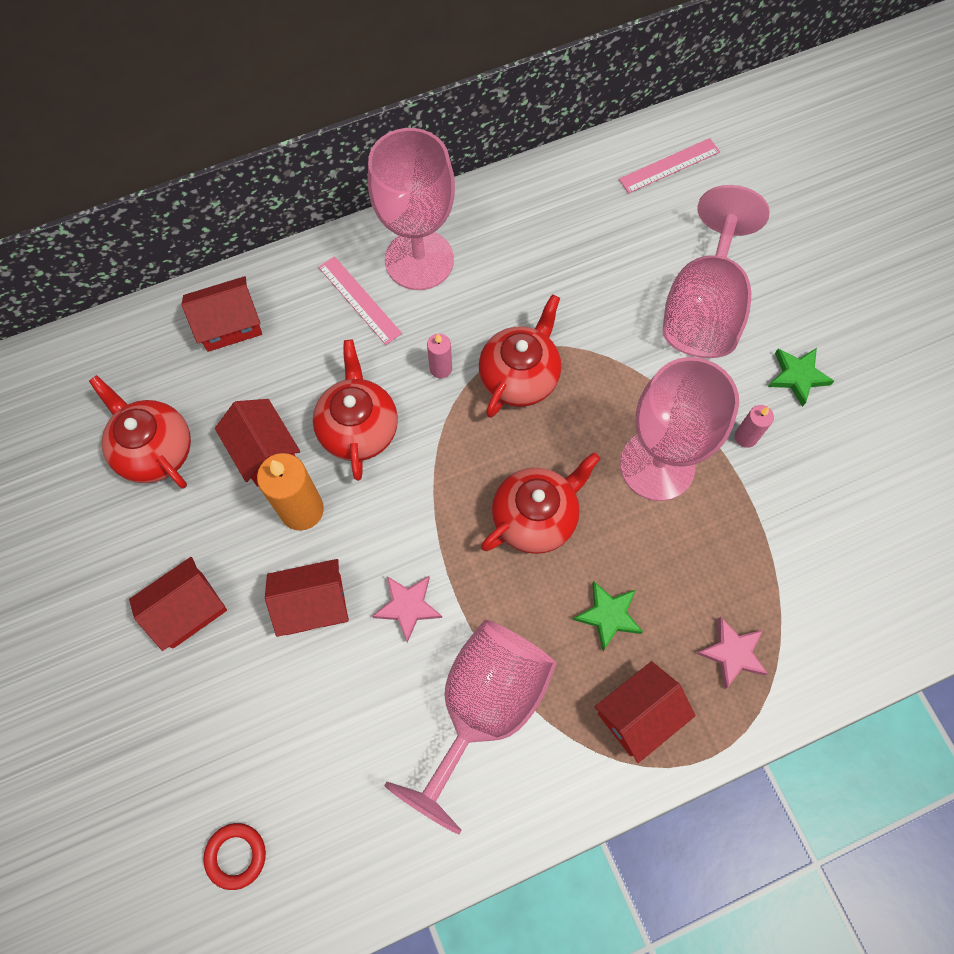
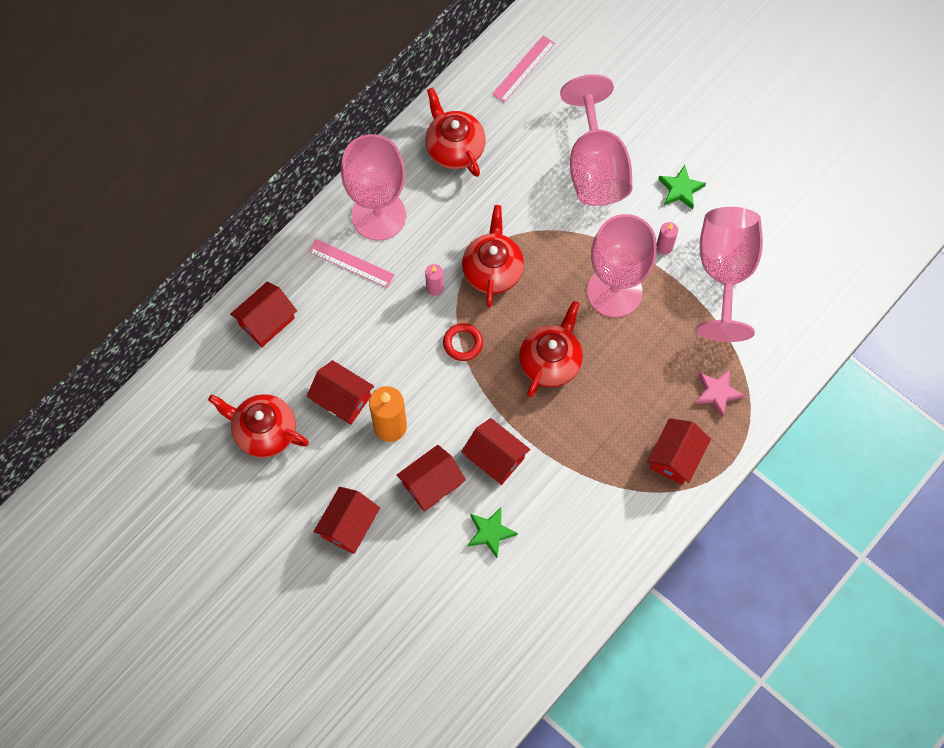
camera: 25 degrees left, 0 degrees up
red ring [203,823,266,890] -> red ring moved to [443,323,483,361]
red teapot [313,340,398,481] -> red teapot moved to [425,88,486,177]
pink star [372,576,442,643] -> red house [461,418,530,485]
pink goblet [384,620,557,834] -> pink goblet moved to [697,207,763,342]
green star [573,581,643,651] -> green star moved to [468,507,518,558]

